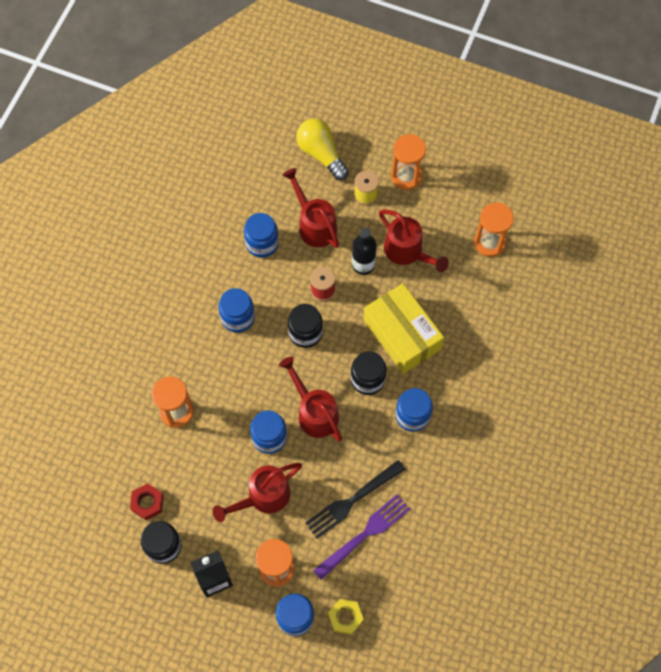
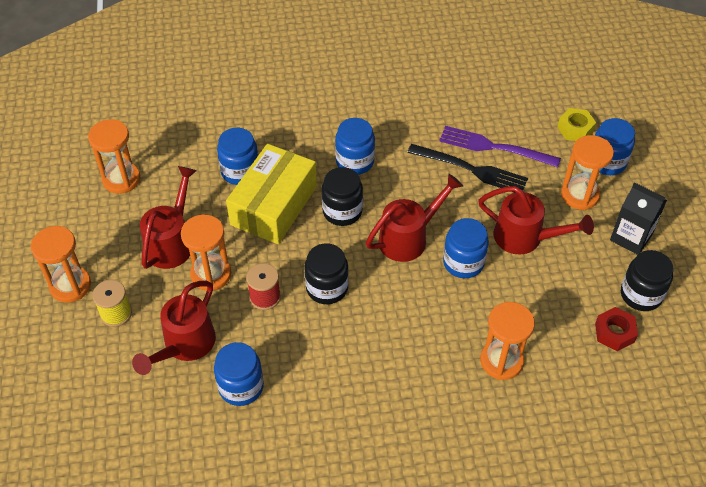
camera: 120 degrees left, 15 degrees down
blue jar [218,288,255,333] -> blue jar moved to [217,128,258,185]
red watering can [279,357,342,442] -> red watering can turned 150 degrees counterclockwise [366,174,463,262]
yellow light bulb [296,119,349,180] -> none
black bottle [352,228,377,275] -> orange hourglass [181,215,231,291]

